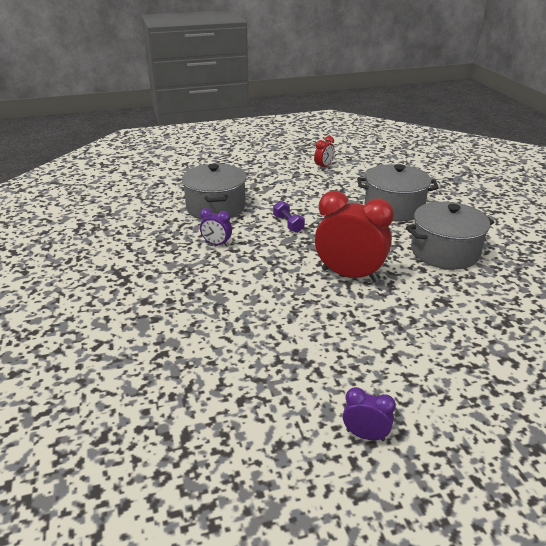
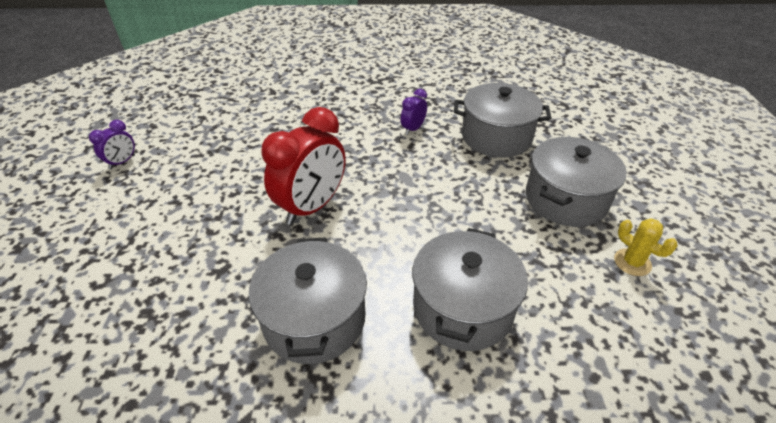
camera: 105 degrees right, 10 degrees up
purple dumbbell [273,201,305,233] -> none
red clock [314,136,334,170] -> yellow cactus [614,218,678,276]
none -> grey pot [526,137,627,227]

